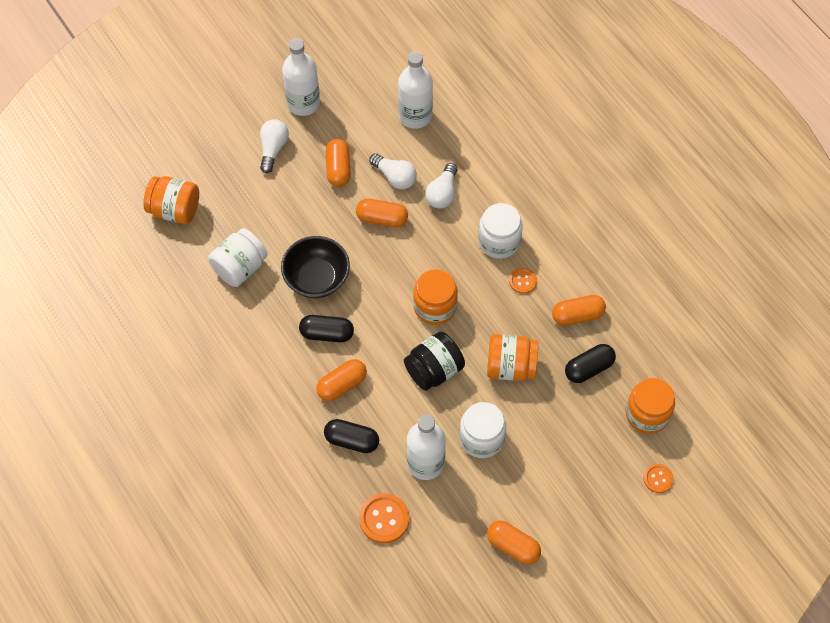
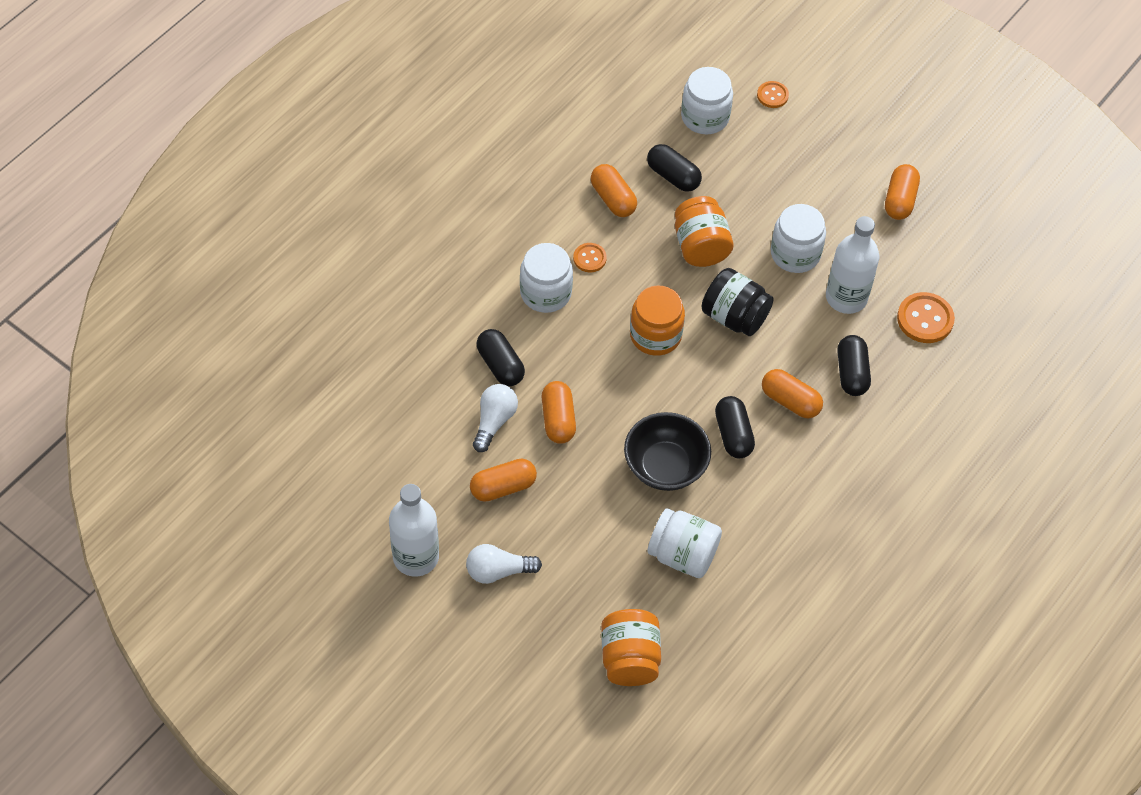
camera: 110 degrees left, 5 degrees down
white bottle [398,51,433,129] -> none
white light bulb [425,163,457,209] -> black capsule [477,329,525,386]
orange jar [626,378,675,434] -> white jar [681,67,733,134]

